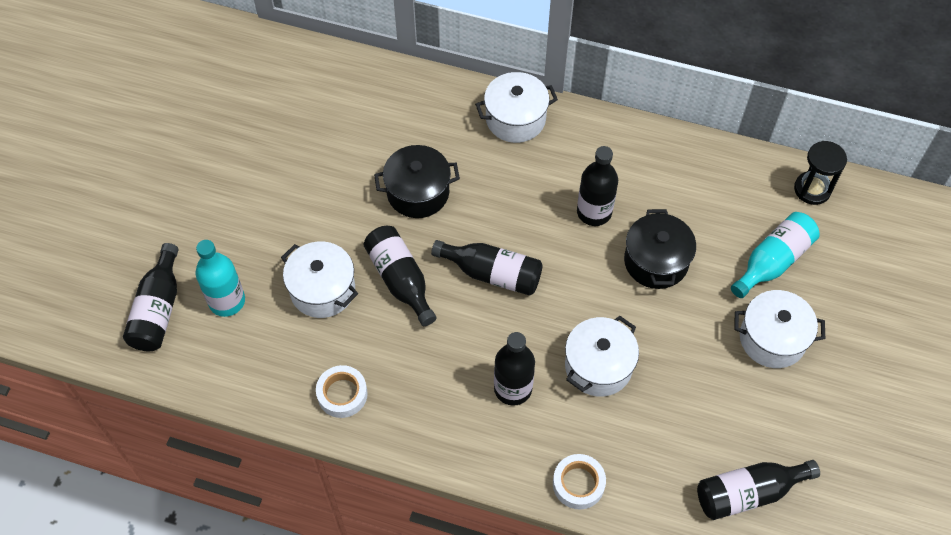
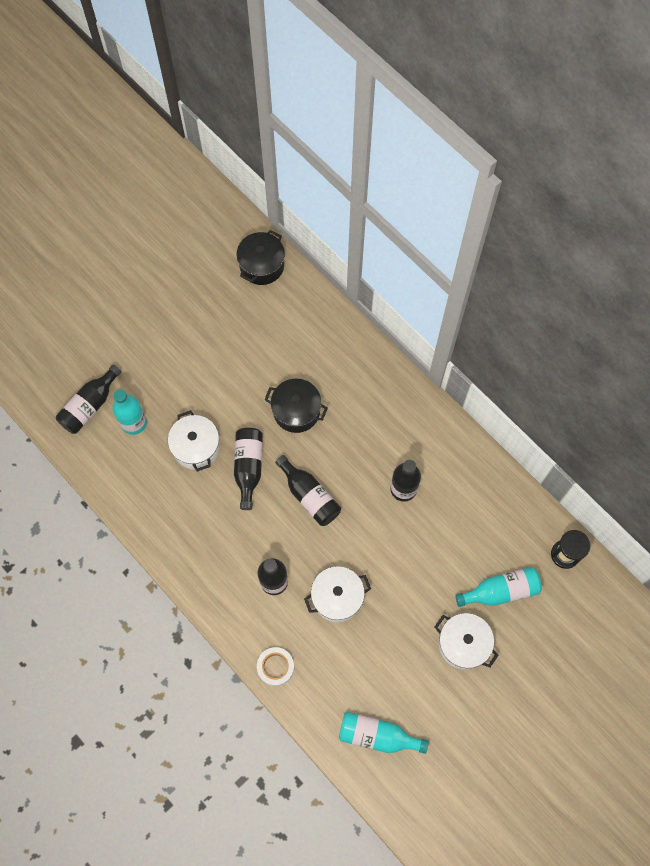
camera: 30 degrees right, 10 degrees up
white tape [316,365,368,418] -> none
white pot [475,72,558,143] -> none
black pot [624,209,696,289] -> black pot moved to [236,230,285,285]
black bottle [697,460,820,520] -> turquoise bottle [339,712,429,754]

